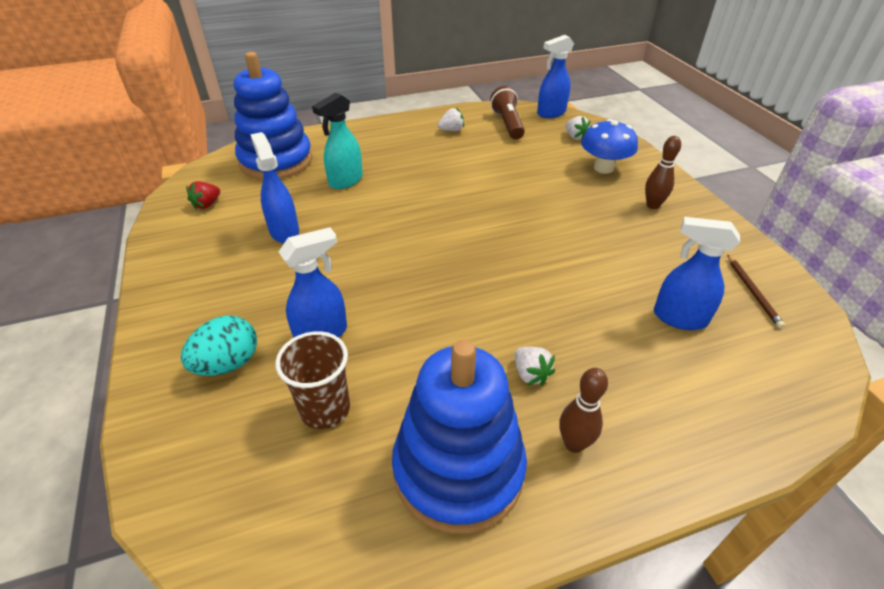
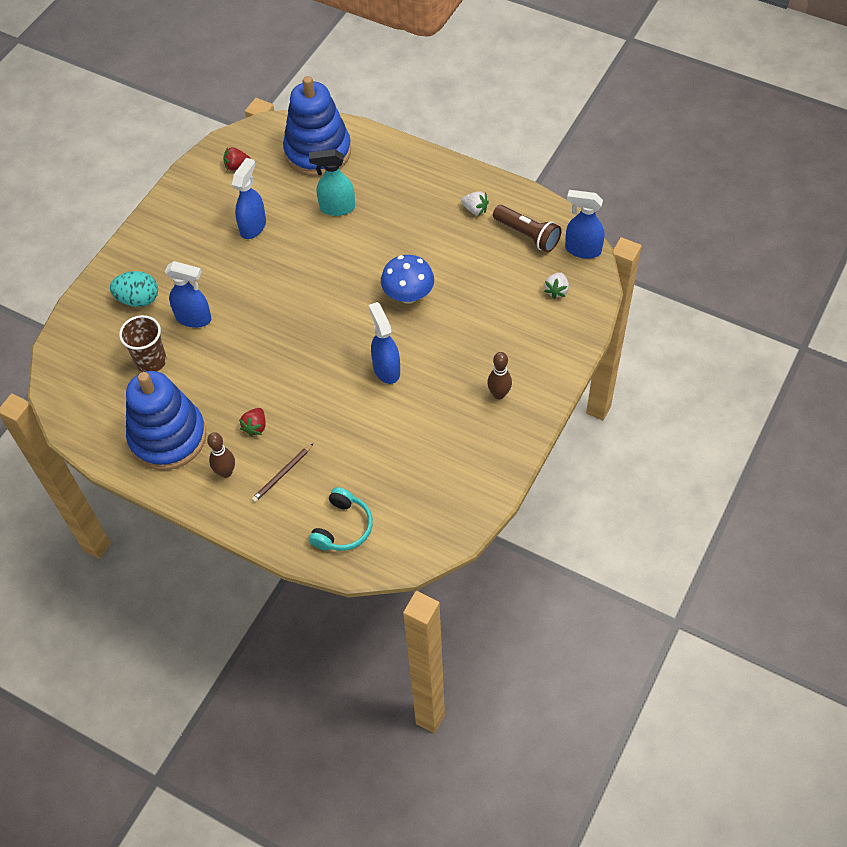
camera: 50 degrees right, 15 degrees up
brown flashlight [490,86,525,140] -> brown flashlight turned 90 degrees clockwise [493,205,562,252]
white strawberry [515,347,555,386] -> red strawberry [239,408,266,437]
blue mushroom [581,119,638,173] -> blue mushroom moved to [381,255,434,304]
blue spray bottle [654,217,740,330] -> blue spray bottle moved to [369,302,400,384]
brown pencil [727,254,785,328] -> brown pencil moved to [252,444,313,502]
none -> turquoise headphones [309,487,373,551]

